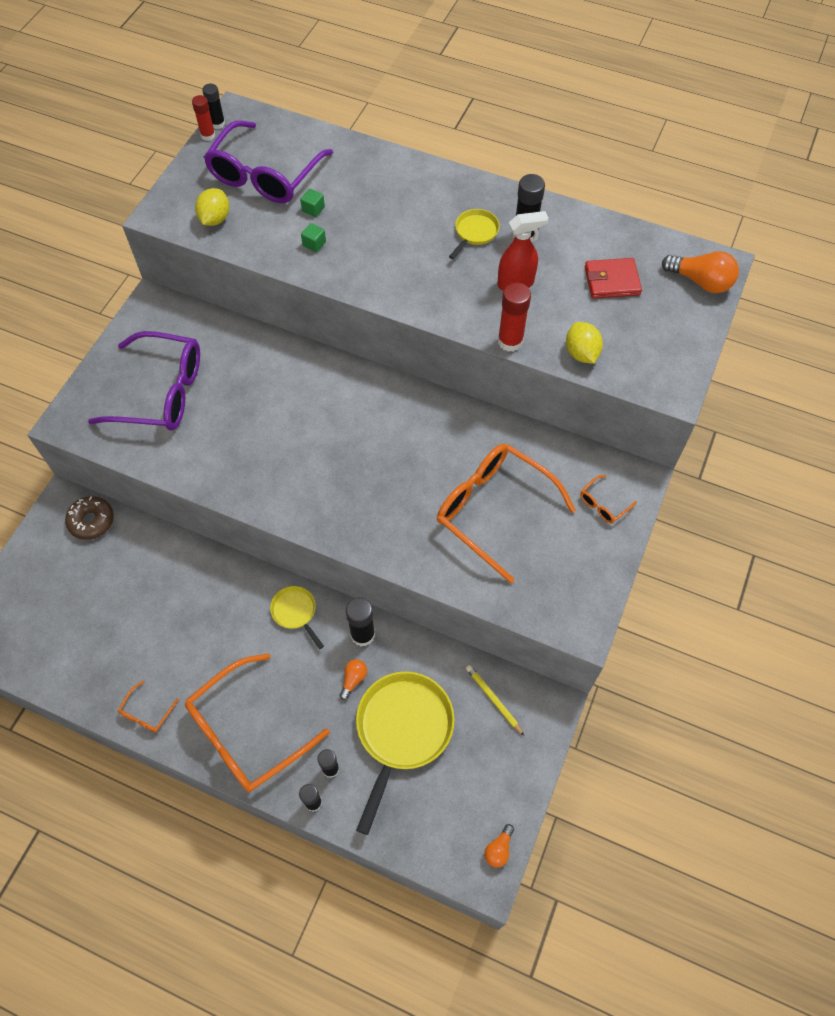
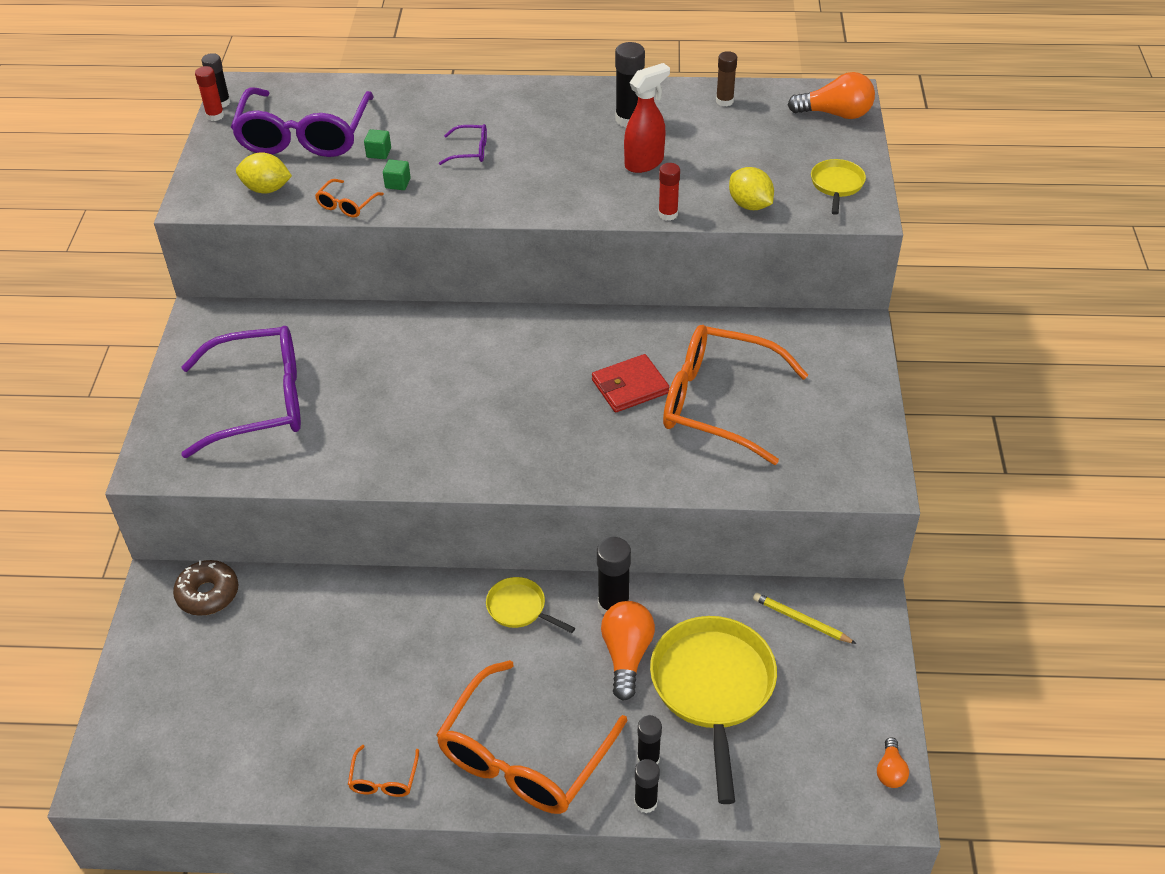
camera: 20 degrees left, 15 degrees down
yellow lemon [195,188,229,226] -> yellow lemon turned 75 degrees counterclockwise [236,152,292,193]
orange light bulb [340,659,367,700] -> orange light bulb [601,601,655,701], size x1.82
yellow pan [449,209,500,259] -> yellow pan moved to [811,159,866,215]
red glue stick [498,283,531,352] -> red glue stick [659,163,680,221], size x0.65
orange glasses [580,475,637,523] -> orange glasses moved to [315,179,384,218]
red wallet [585,258,642,299] -> red wallet moved to [592,354,669,413]
none -> purple glasses [439,124,487,165]
none -> brown glue stick [716,51,737,106]

